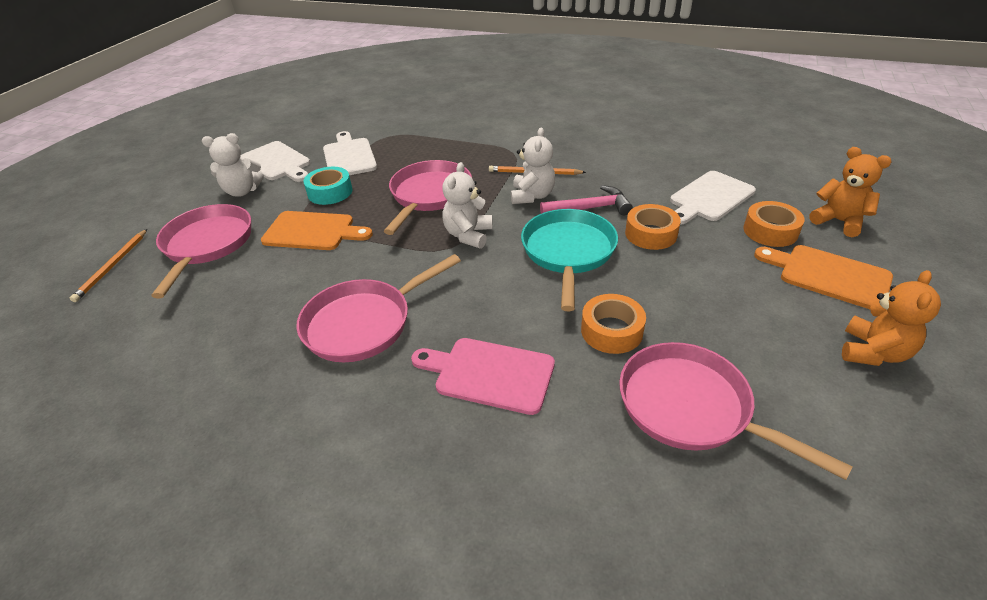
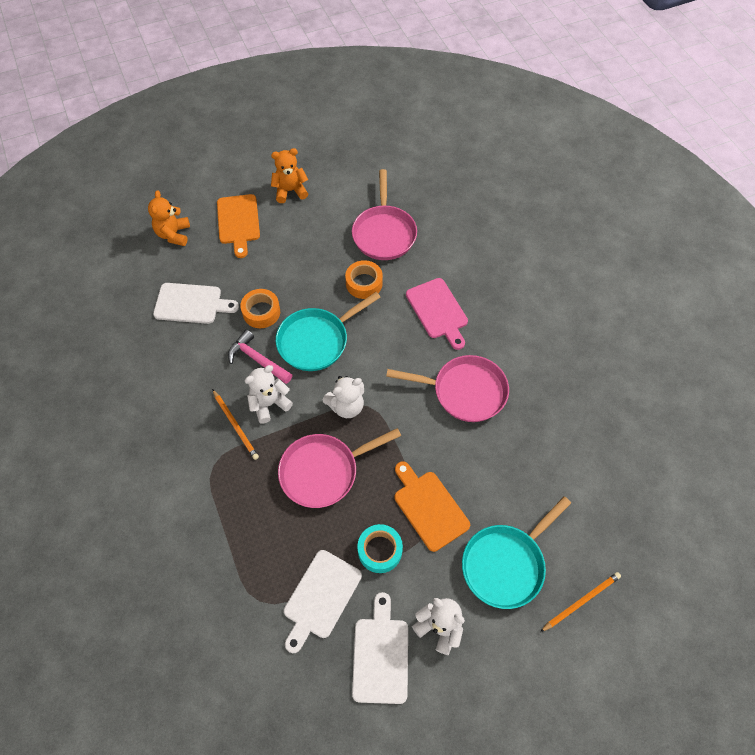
camera: 135 degrees left, 20 degrees up
pink pan [151,204,251,298] -> turquoise pan [462,496,571,609]
orange tape [744,201,805,247] -> none

